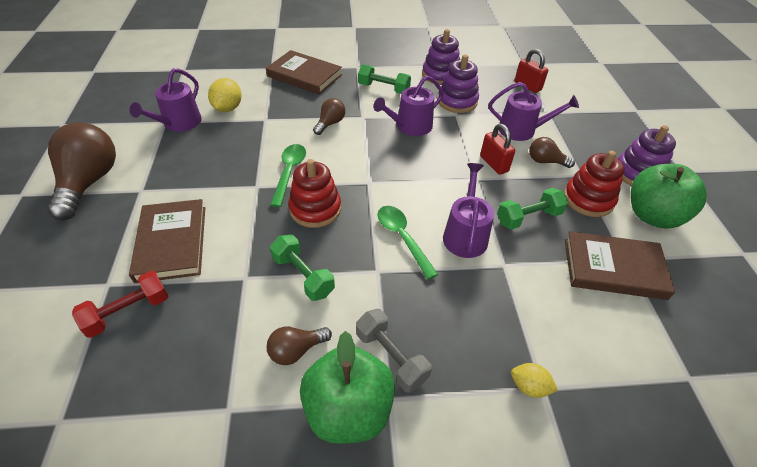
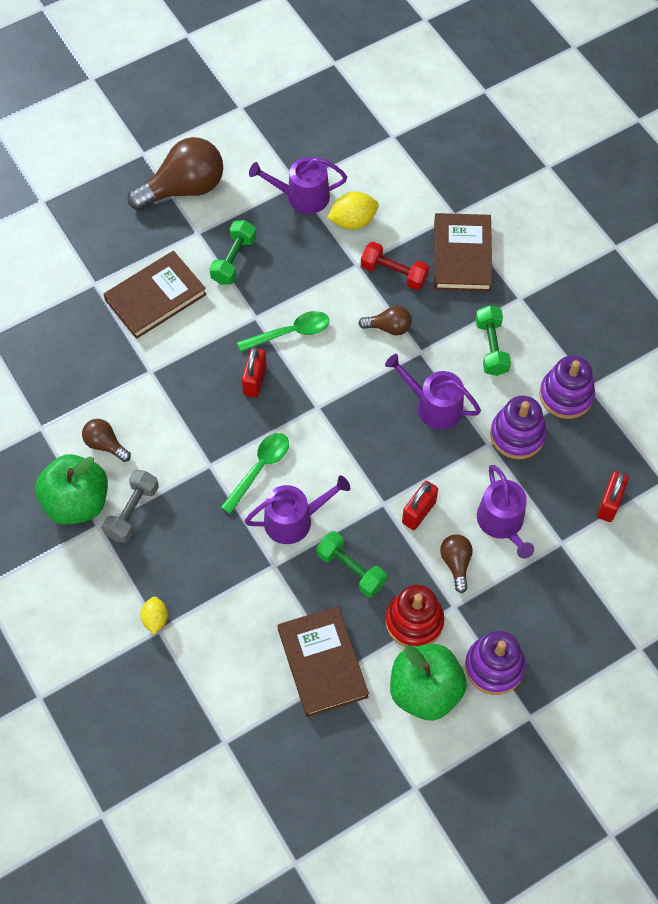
camera: 65 degrees right, 15 degrees up
red dumbbell [72,271,168,338] -> red dumbbell moved to [361,242,429,290]
green dumbbell [270,235,335,301] -> green dumbbell moved to [209,220,256,285]
red stacking toy [288,159,341,228] -> red padlock [242,347,267,398]

